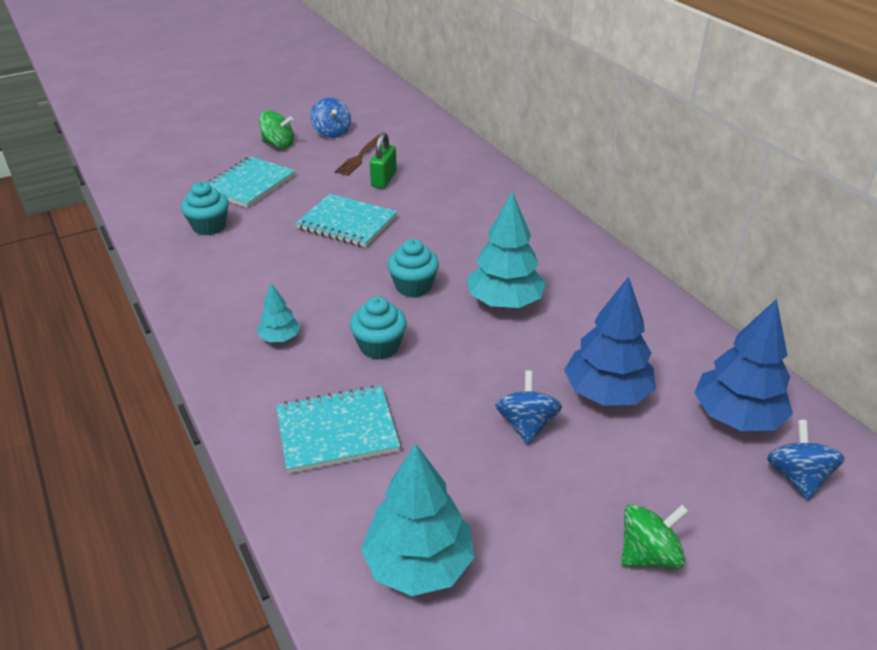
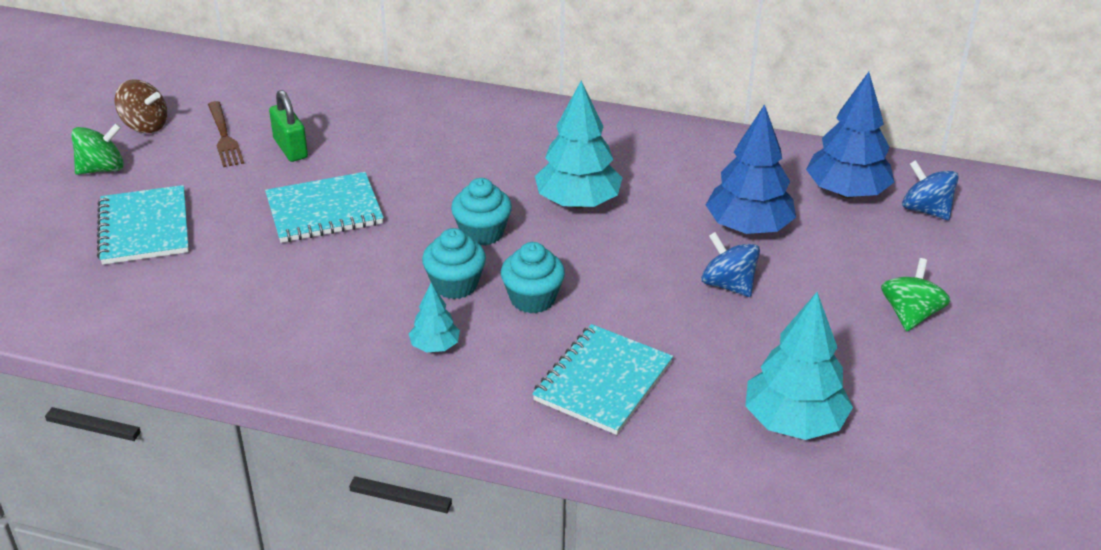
camera: 45 degrees left, 0 degrees up
turquoise cupcake [181,182,229,235] -> turquoise cupcake moved to [422,228,486,299]
blue spinning top [310,97,351,138] -> brown spinning top [114,80,167,133]

